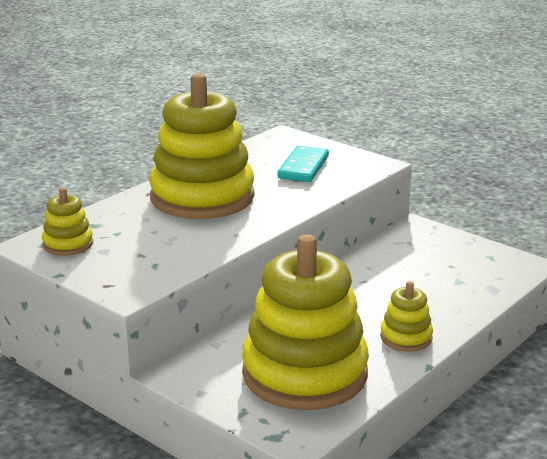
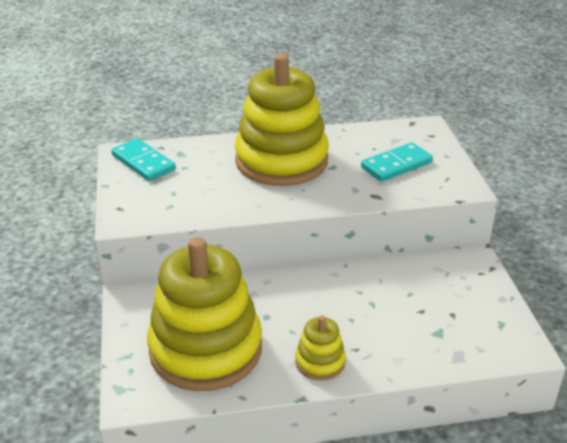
camera: 40 degrees right, 10 degrees up
yellow stacking toy [42,188,93,256] -> turquoise domino [111,138,176,181]

